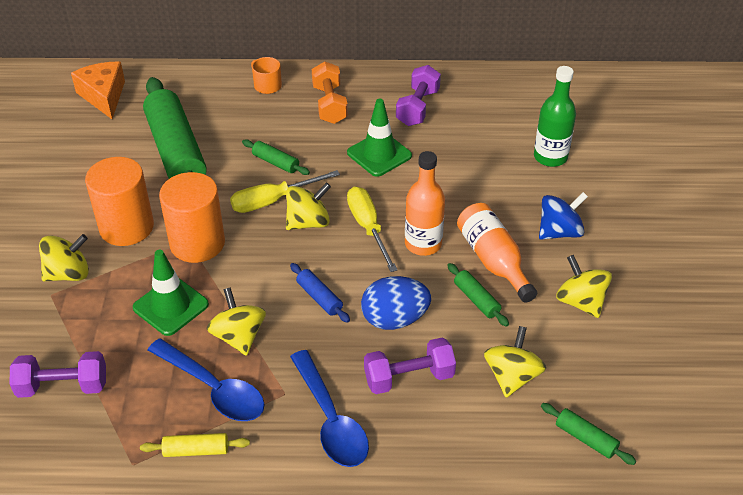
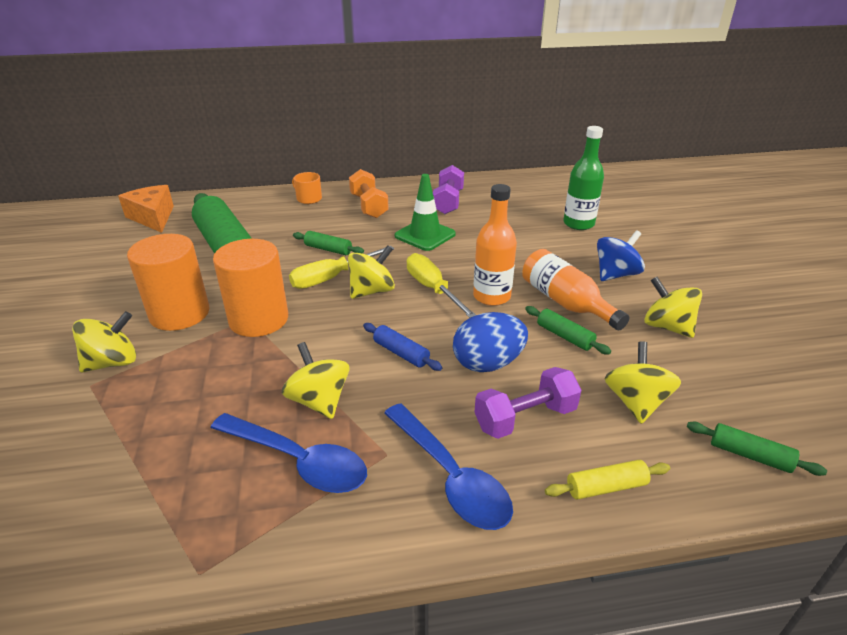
camera: 10 degrees left, 10 degrees down
purple dumbbell [9,351,106,398] -> none
green traffic cone [133,250,209,336] -> none
yellow rolling pin [140,433,250,457] -> yellow rolling pin moved to [545,460,670,499]

